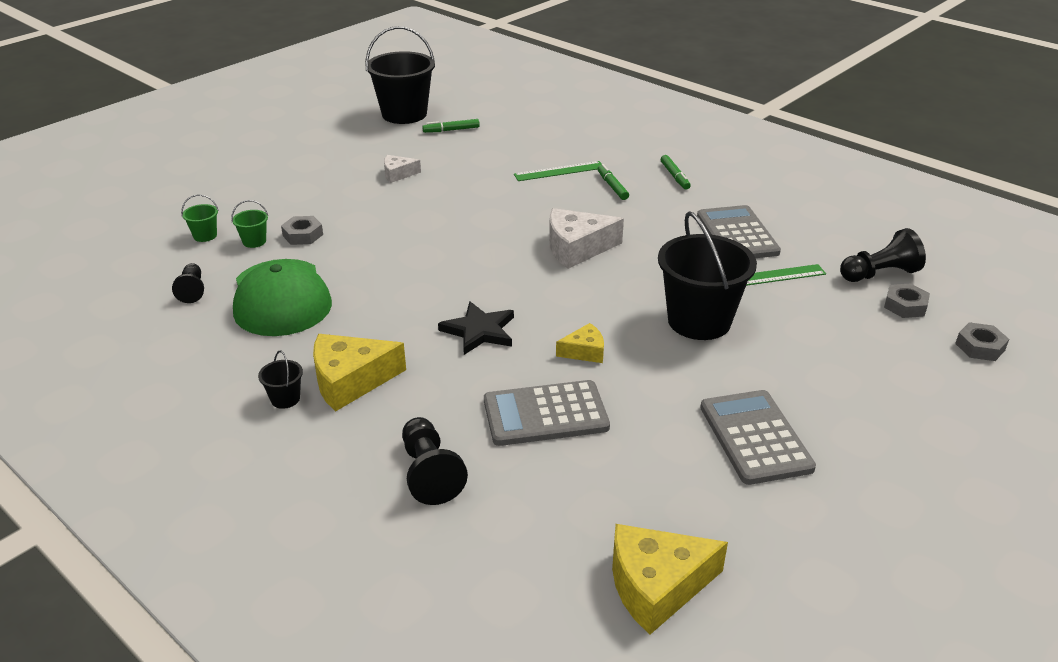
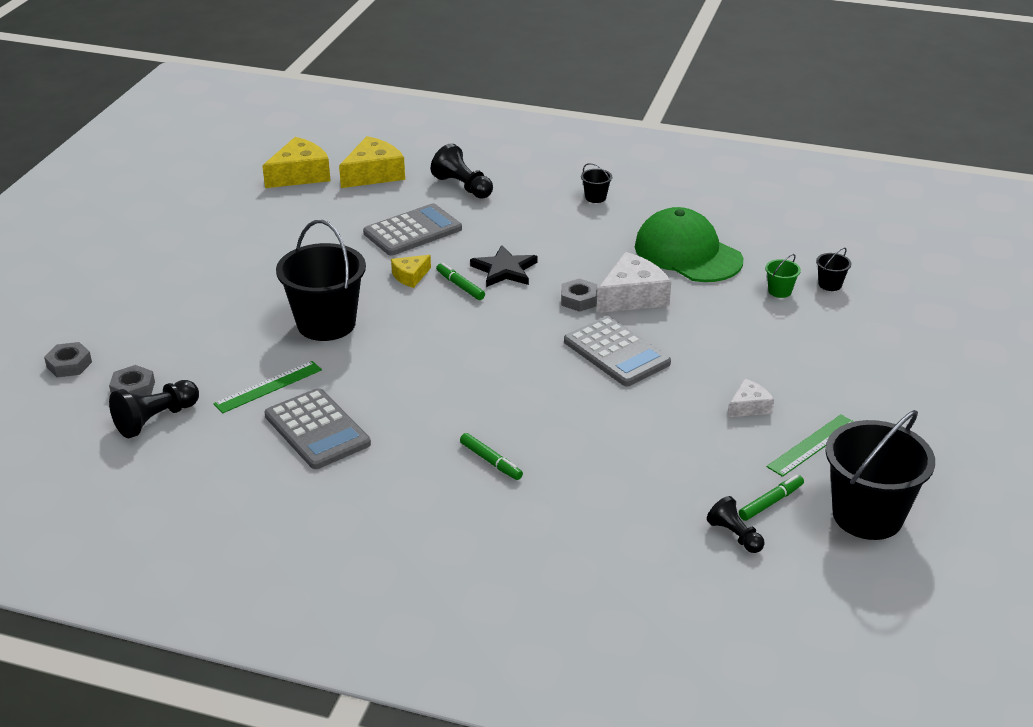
camera: 155 degrees right, 0 degrees up
black pawn [172,263,204,303] -> black pawn moved to [707,496,765,553]
green bucket [181,195,219,242] -> black bucket [816,248,851,291]
grey nut [281,216,323,245] -> grey nut moved to [561,278,597,312]
yellow cheese [313,334,406,411] -> yellow cheese moved to [339,136,405,188]
green ruler [514,161,602,181] -> green ruler moved to [767,415,854,477]
white cheese [549,208,624,269] -> white cheese moved to [597,252,671,313]
green marker [661,155,691,190] -> green marker moved to [436,263,485,300]
grey calculator [700,390,816,485] -> grey calculator moved to [564,316,671,387]

